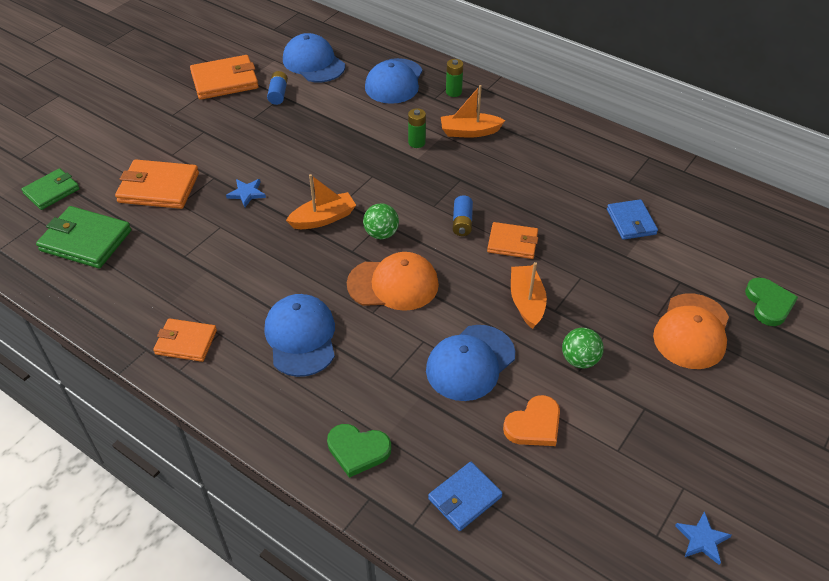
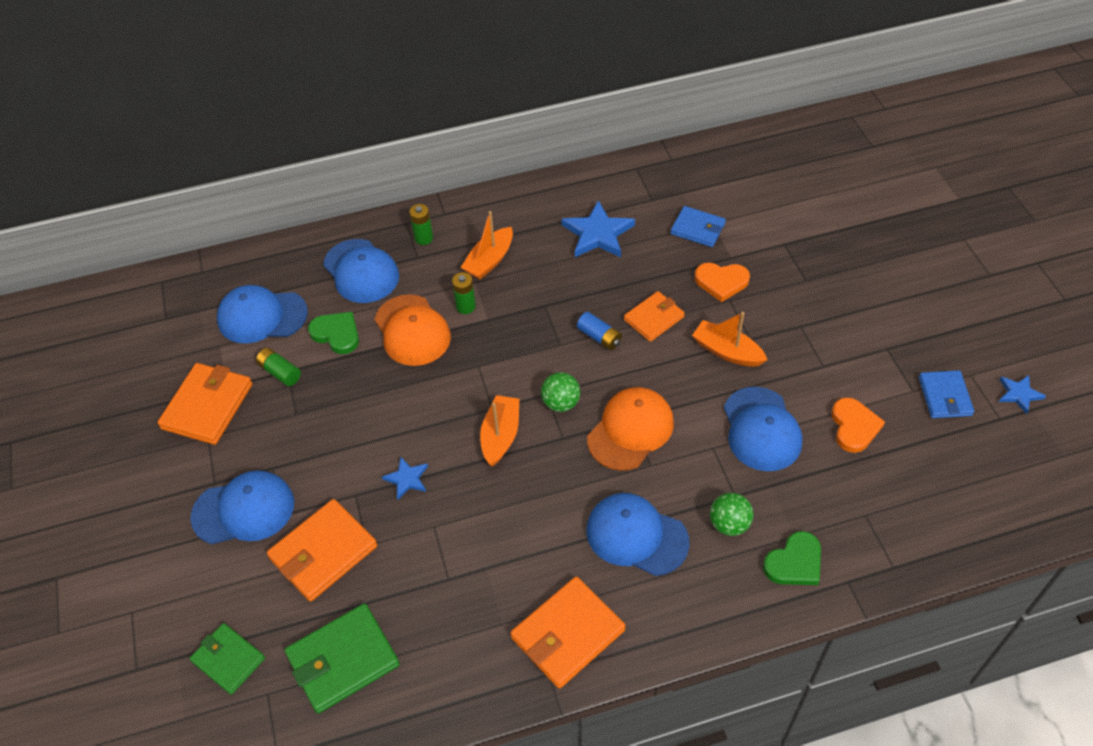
camera: 50 degrees left, 5 degrees up
green wallet [21,168,80,210] -> green wallet turned 45 degrees counterclockwise [189,623,265,695]
orange wallet [153,318,217,362] -> orange wallet [510,576,626,689], size x1.55
blue battery [267,71,288,105] -> green battery [256,348,301,386]
blue wallet [428,462,503,531] -> blue wallet moved to [919,370,974,418]
green ball [562,328,604,368] -> green ball moved to [710,493,754,536]
orange cap [653,293,729,369] -> orange cap moved to [374,294,451,366]
green heart [745,278,798,326] -> green heart moved to [308,312,359,354]
none -> blue cap [190,470,294,544]
none -> blue star [561,200,635,257]
none -> orange heart [694,263,750,302]

